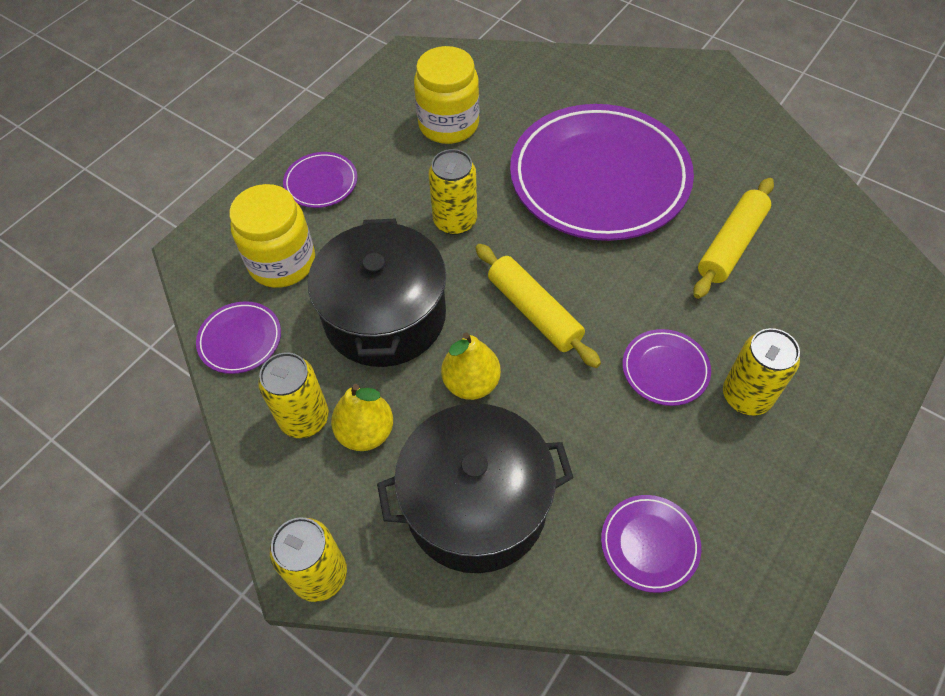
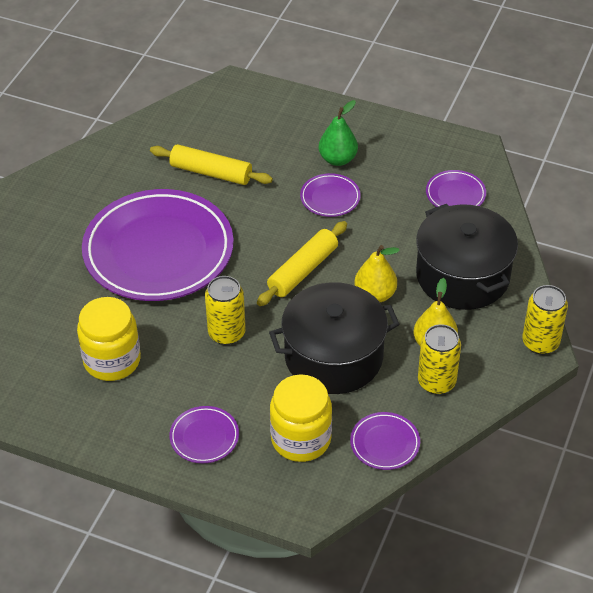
camera: 105 degrees left, 10 degrees down
yellow can [723,328,800,416] -> green pear [319,100,358,166]

